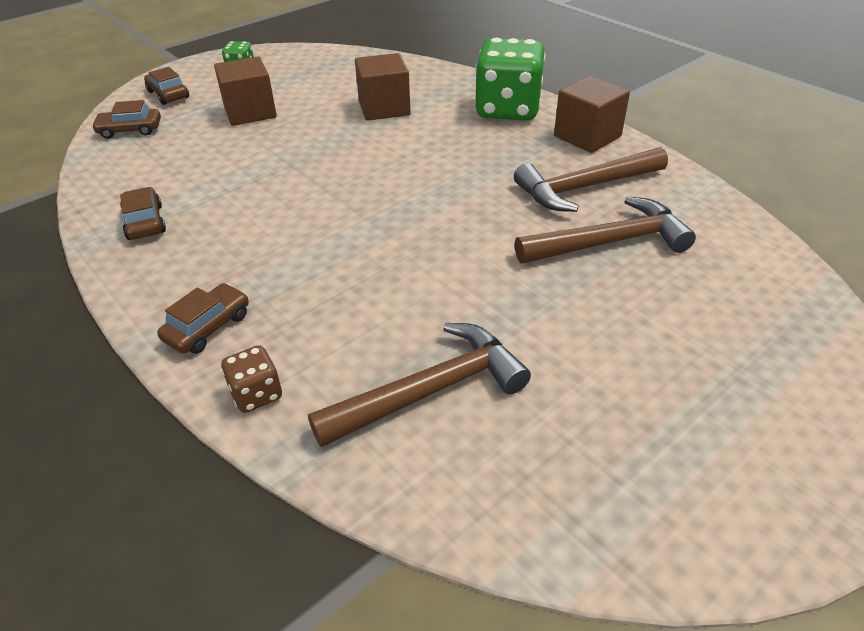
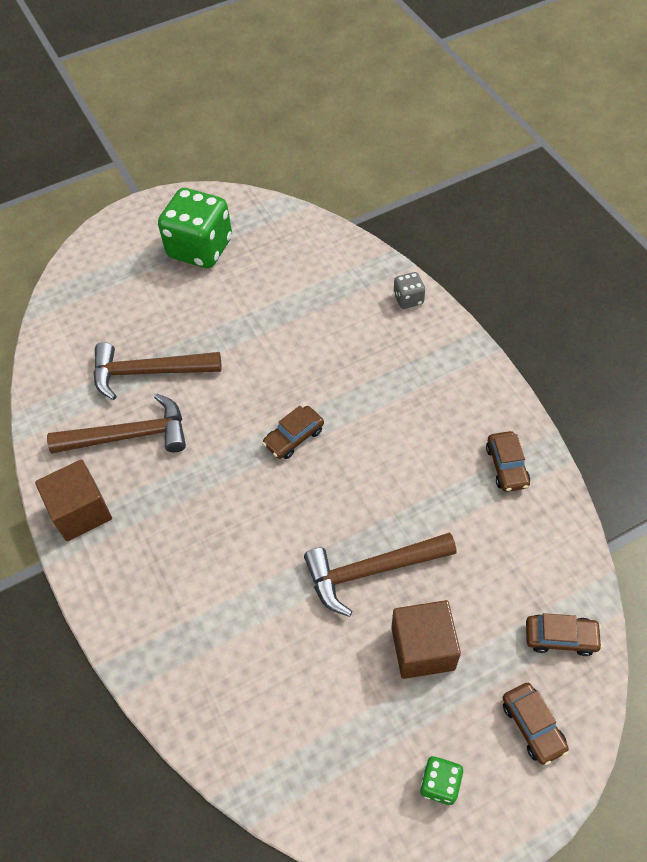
camera: 165 degrees left, 15 degrees up
brown car [157,283,249,354] -> brown car moved to [262,406,324,459]
brown dice [221,345,282,413] -> grey dice [393,272,425,309]
brown hammer [308,323,531,447] -> brown hammer moved to [304,532,457,617]
brown cube [355,53,411,121] -> none
green dice [475,38,545,120] -> green dice moved to [158,188,232,268]

